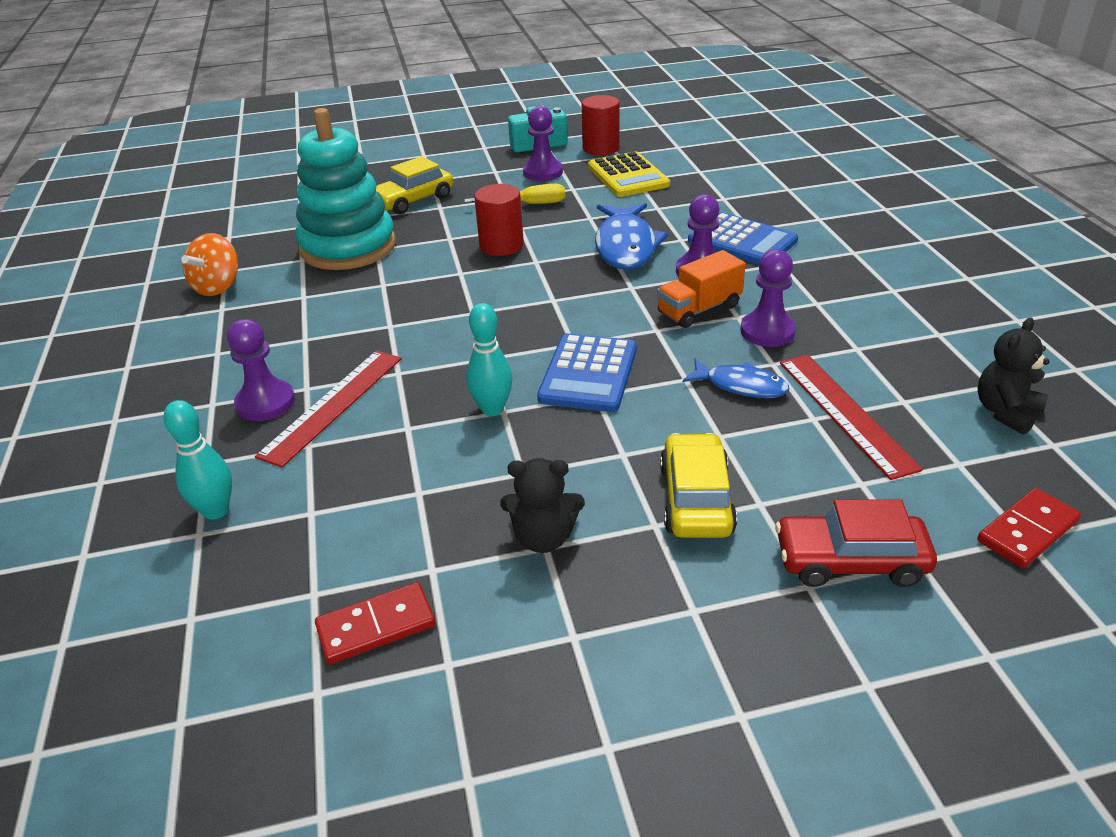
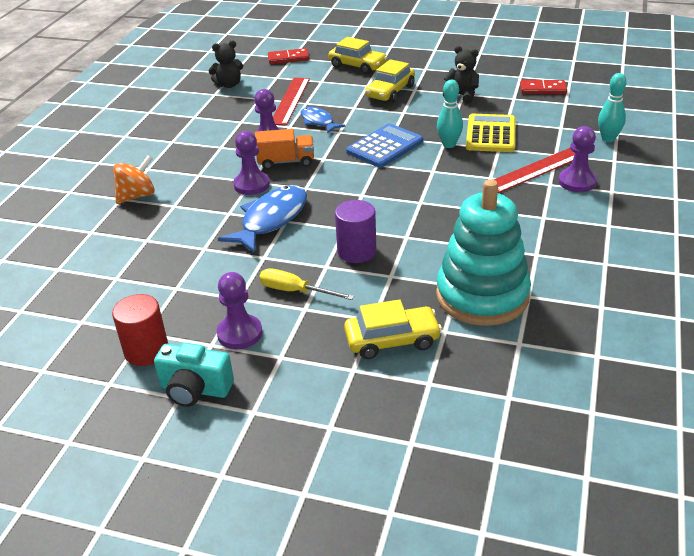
camera: 150 degrees left, 0 degrees up
orange spinning top [181,233,238,296] -> orange spinning top moved to [113,155,155,204]
red cylinder [474,184,524,256] -> purple cylinder [335,200,376,263]
yellow calculator [588,151,670,197] -> yellow calculator moved to [466,114,516,152]
blue calculator [688,212,798,265] -> none
red car [775,499,937,587] -> yellow car [328,37,388,74]

